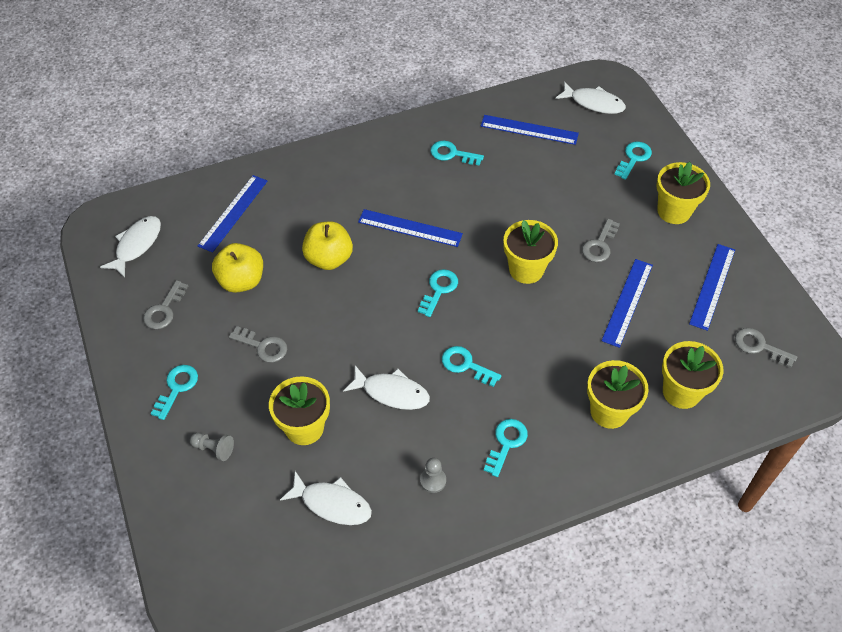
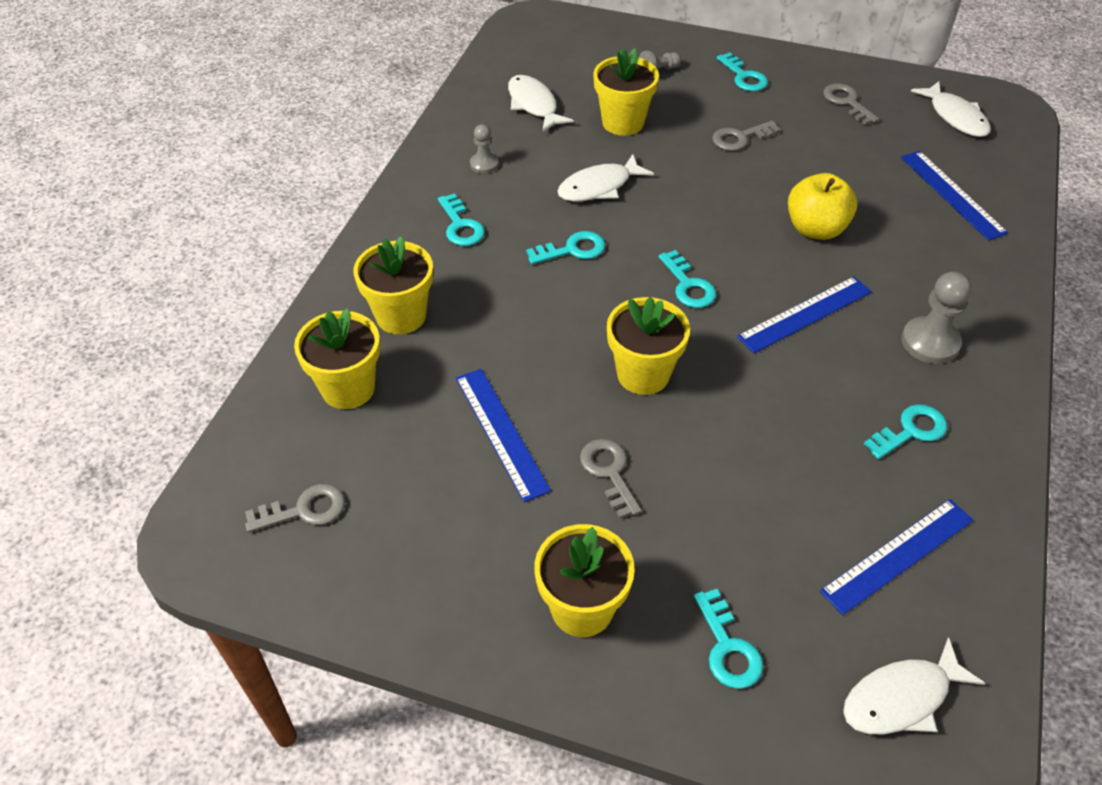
camera: 130 degrees right, 5 degrees down
yellow apple [212,243,263,293] -> none
white fish [280,471,372,525] -> white fish turned 90 degrees clockwise [508,75,574,132]
blue ruler [689,244,735,331] -> none
none -> grey pawn [901,271,972,364]

